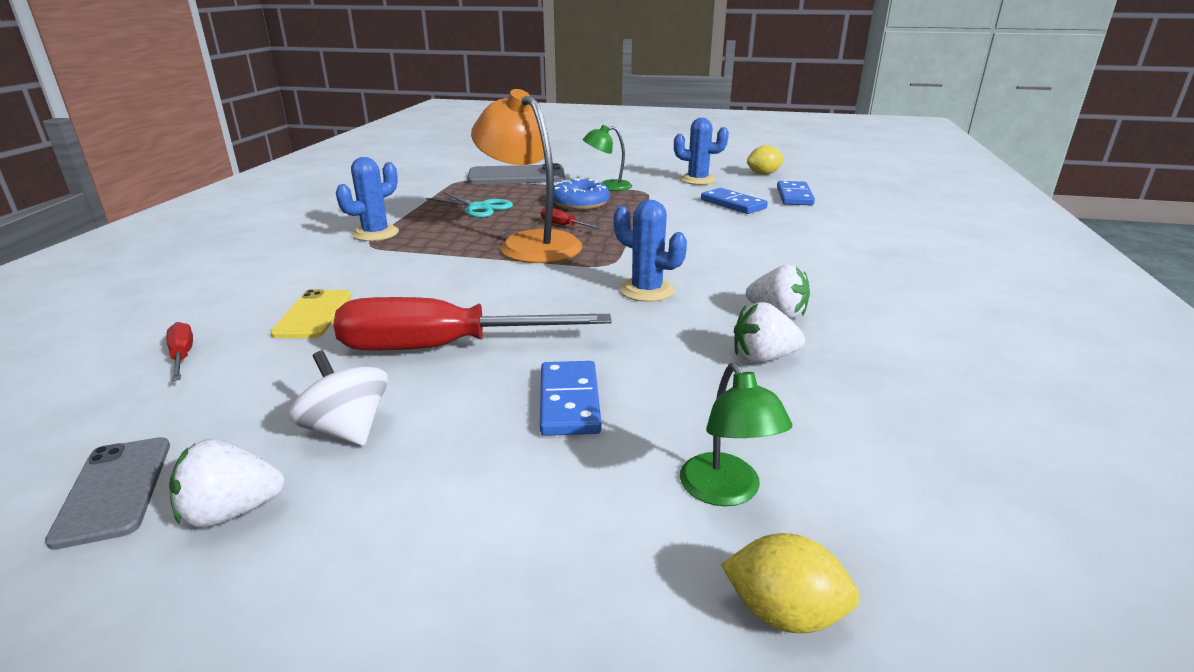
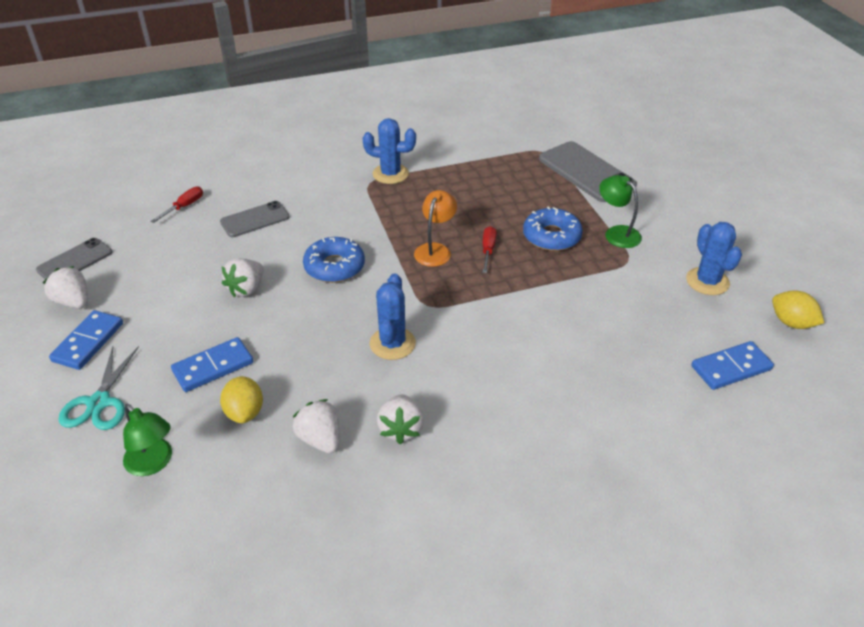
camera: 60 degrees right, 15 degrees up
yellow phone [270,289,351,338] -> grey phone [220,201,290,237]
white spinning top [288,351,388,446] -> none
red screwdriver [333,297,611,350] -> white strawberry [222,258,264,297]
turquoise scissors [426,192,513,218] -> turquoise scissors moved to [59,346,139,430]
orange lamp [471,89,582,263] -> orange lamp [414,190,457,267], size x0.53
green lamp [680,363,792,506] -> green lamp turned 90 degrees counterclockwise [123,403,172,476]
blue domino [701,188,768,214] -> blue domino moved to [49,310,123,370]
yellow lemon [721,533,860,633] -> yellow lemon moved to [220,376,263,423]
none -> blue donut [303,237,365,283]

